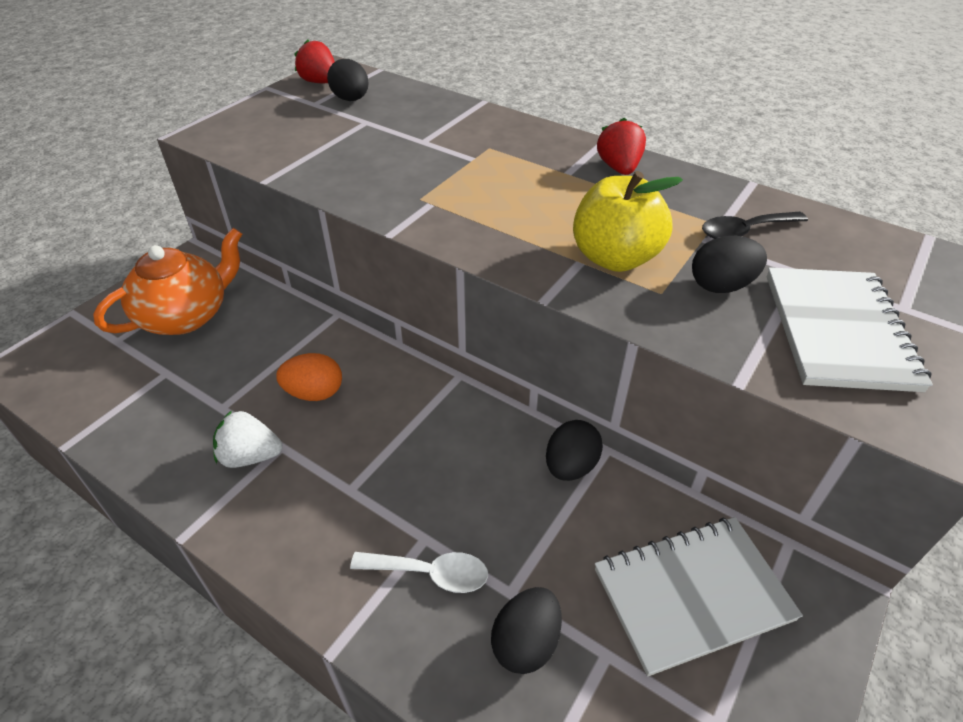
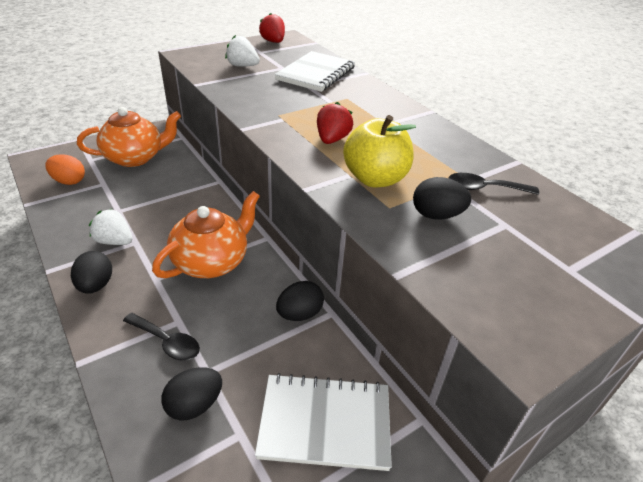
camera: 20 degrees right, 5 degrees down
orange egg [276,353,342,401] -> orange egg moved to [45,154,85,185]
black egg [327,59,369,101] -> black egg moved to [71,251,112,294]
white spoon [350,552,488,593] -> black spoon [123,313,200,361]
red strawberry [597,117,646,175] -> red strawberry moved to [317,102,353,144]
white notebook [767,267,933,392] -> white notebook moved to [275,51,355,92]
none -> orange teapot [152,191,260,278]
none -> white strawberry [225,35,260,67]

